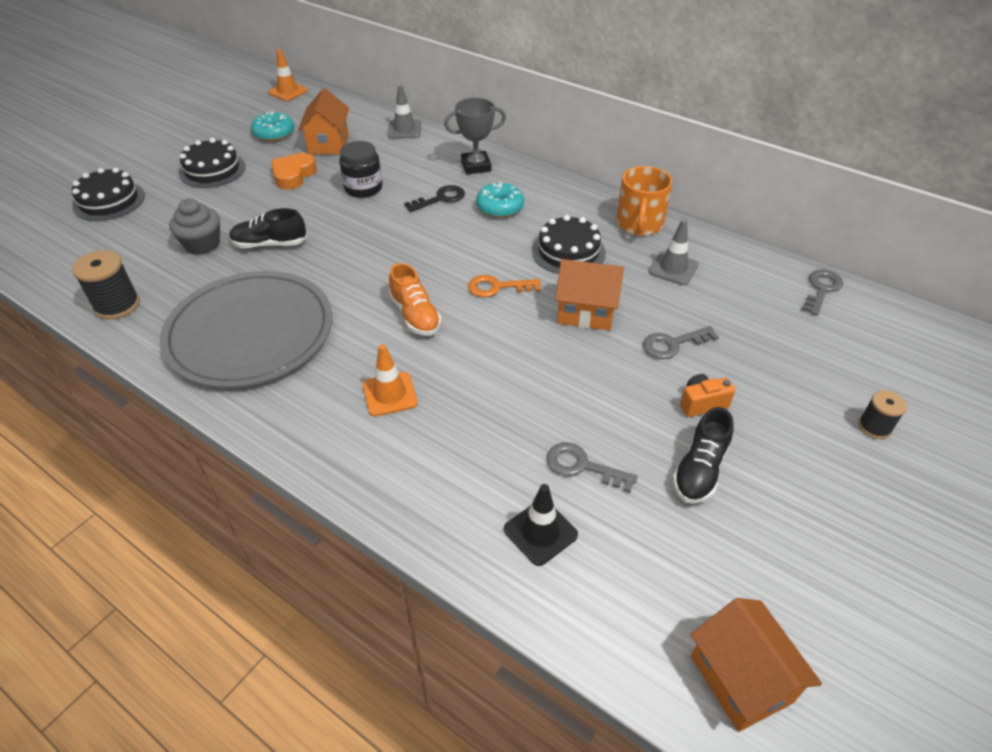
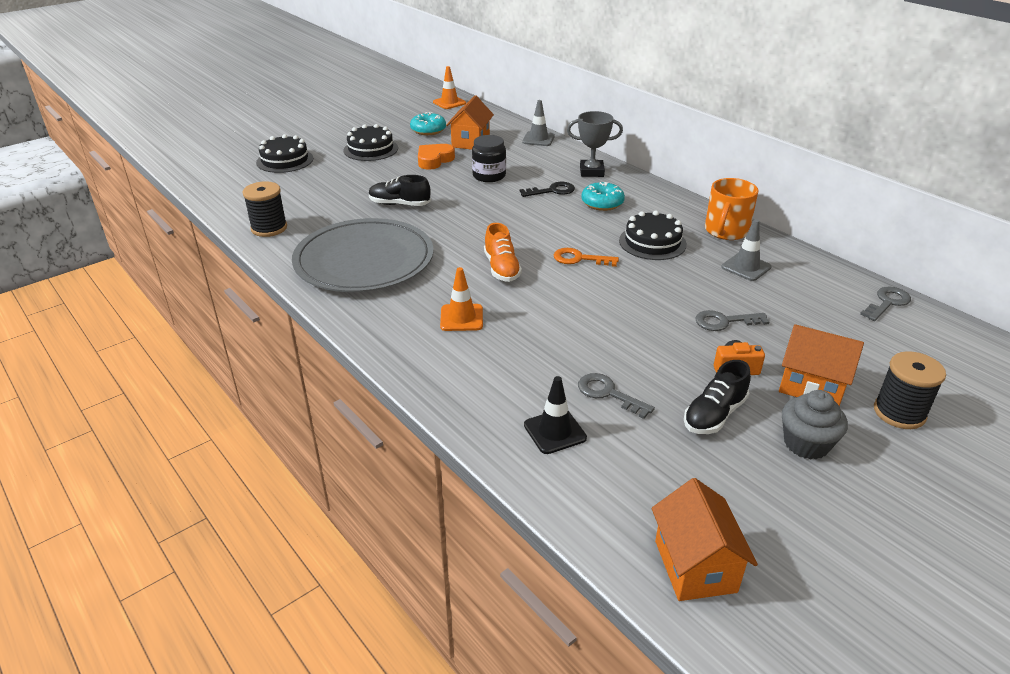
camera: 15 degrees right, 10 degrees down
grey cupcake [169,198,220,255] -> grey cupcake moved to [782,390,848,459]
orange house [555,259,624,331] -> orange house moved to [779,324,864,406]
black spool [858,390,907,439] -> black spool [874,351,946,429], size x1.61

